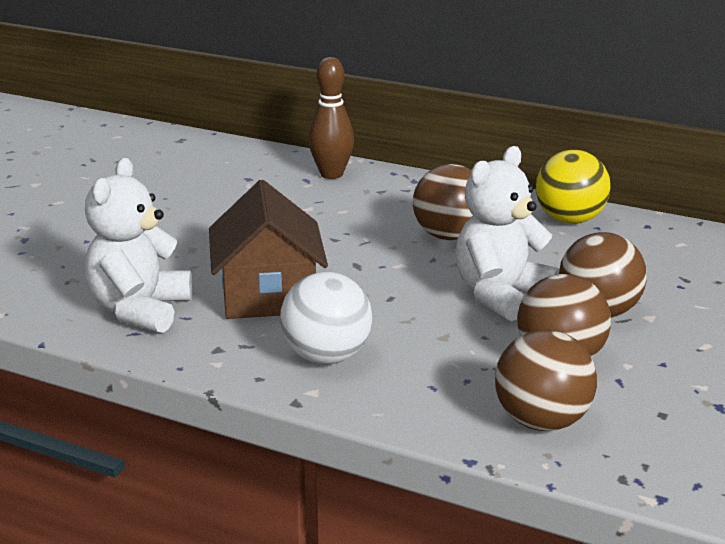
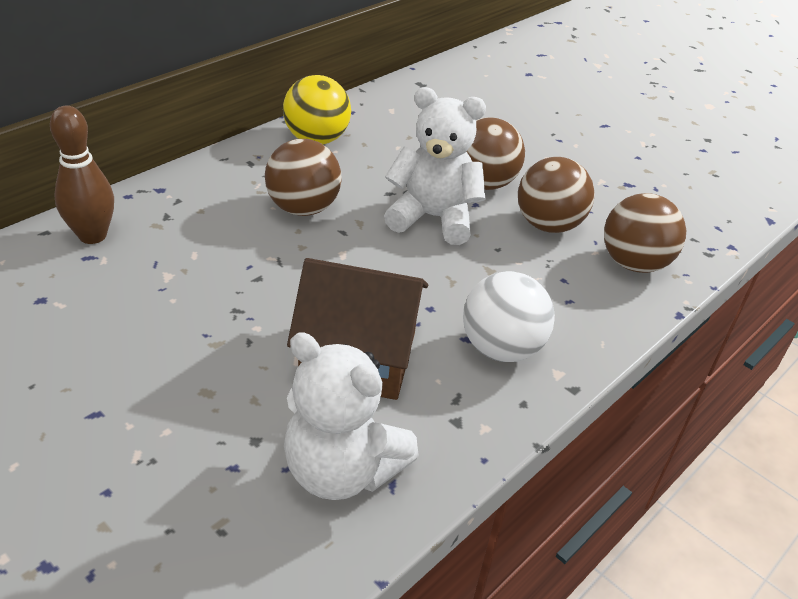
camera: 75 degrees left, 15 degrees up
white teddy bear [455,146,560,321] -> white teddy bear turned 135 degrees clockwise [384,87,486,245]

